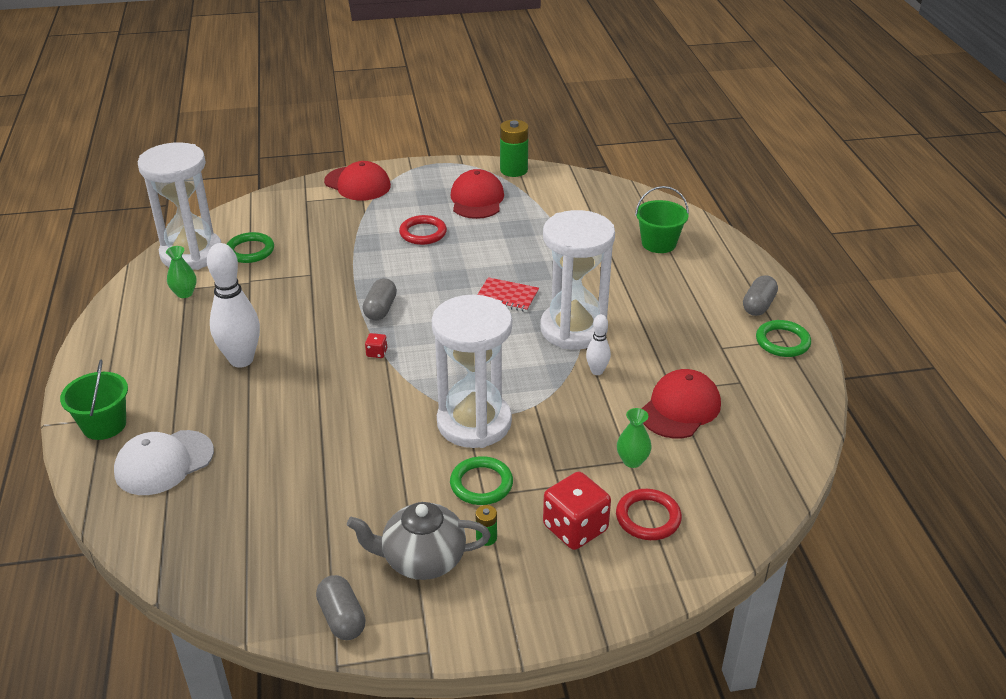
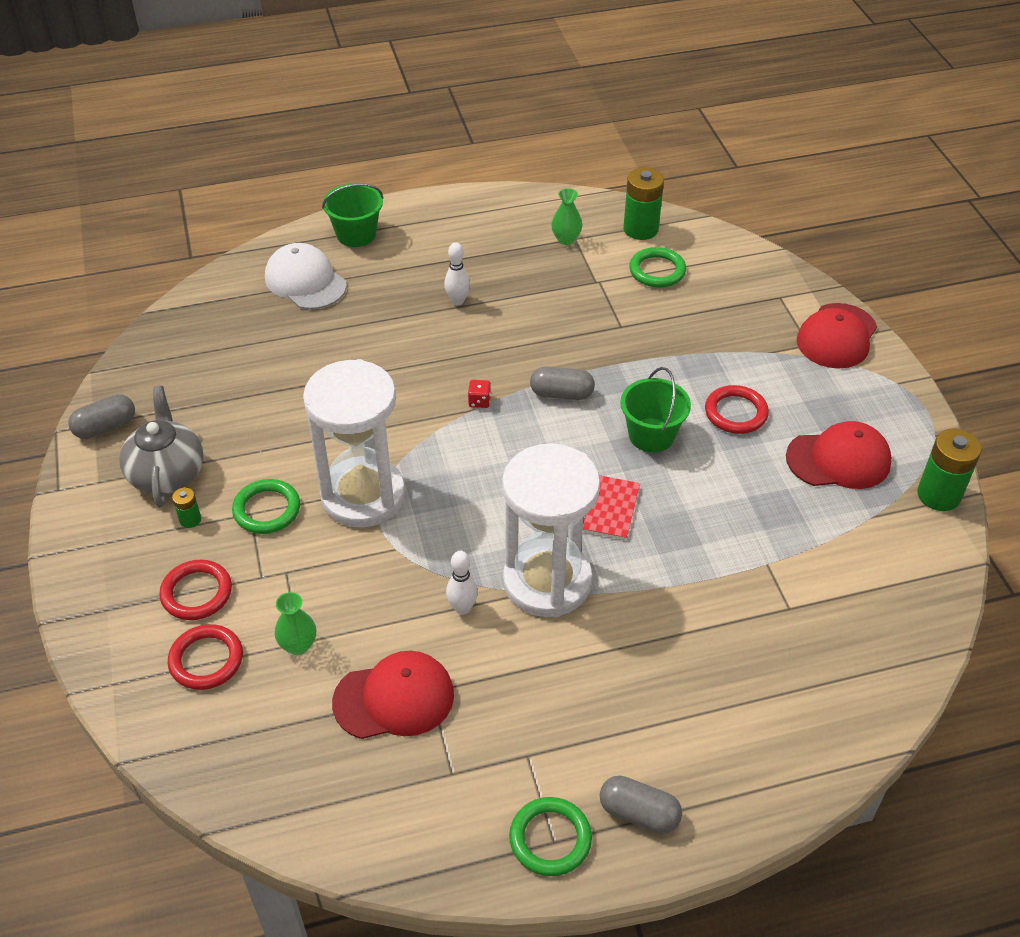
camera: 85 degrees right, 10 degrees up
white hourglass [138,142,221,270] -> green battery [623,167,664,240]
white bowling pin [207,243,260,368] -> white bowling pin [444,242,470,305], size x0.51
red dice [543,472,611,550] -> red ring [159,560,232,620]
green bucket [635,186,689,253] -> green bucket moved to [620,367,691,453]
red cap [642,369,721,439] -> red cap turned 45 degrees counterclockwise [332,651,454,739]

